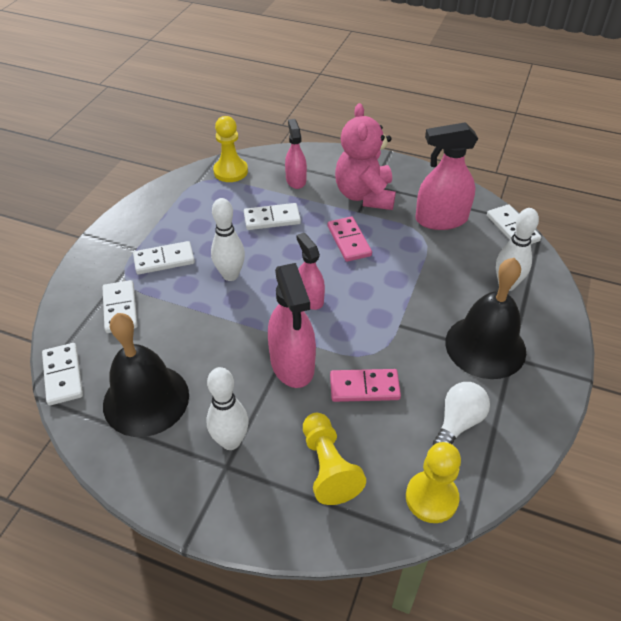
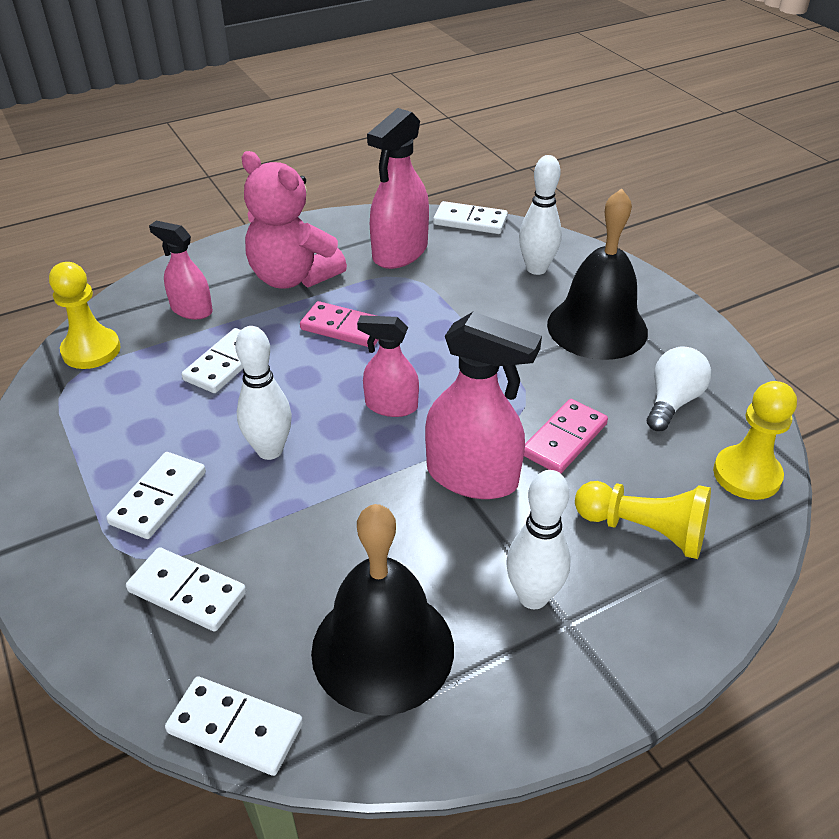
camera: 50 degrees left, 5 degrees down
white light bulb [433,382,490,445] -> white light bulb turned 45 degrees clockwise [647,346,711,431]

